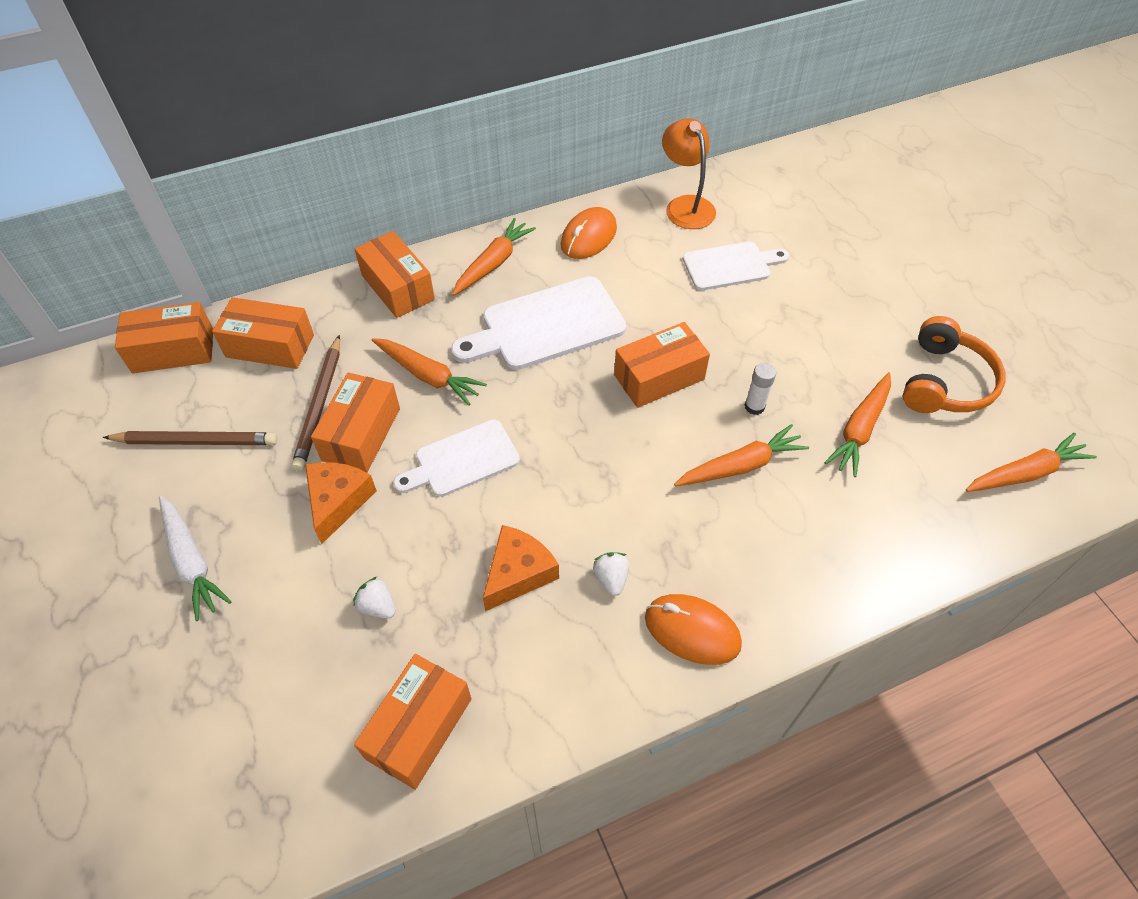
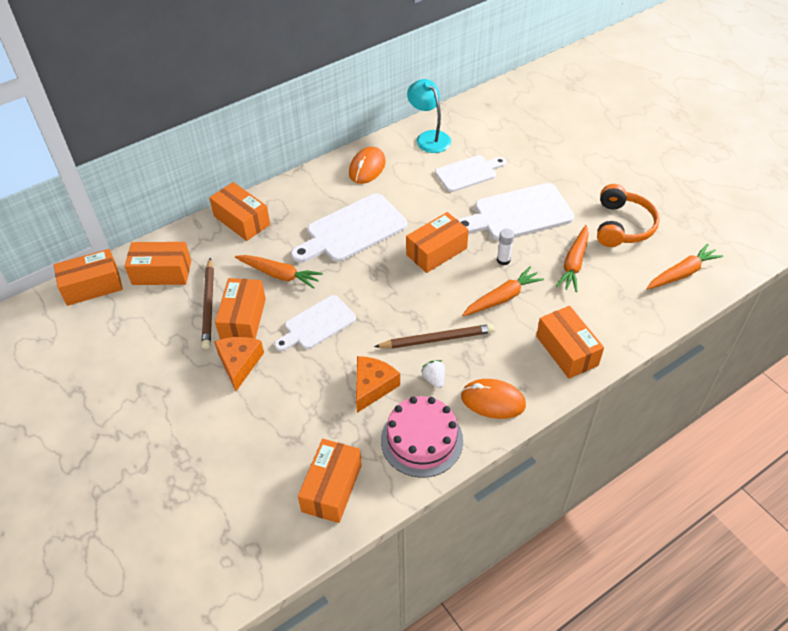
camera: 10 degrees left, 5 degrees down
brown pencil [103,431,277,445] -> brown pencil moved to [374,324,495,349]
white carrot [159,496,232,621] -> none
white strawberry [353,576,396,618] -> none
orange carrot [452,218,536,296] -> none
orange lamp [662,118,716,229] -> turquoise lamp [407,79,451,153]
none -> pink cake [381,396,463,478]
none -> white cutting board [457,183,574,241]
none -> orange box [536,306,604,379]

